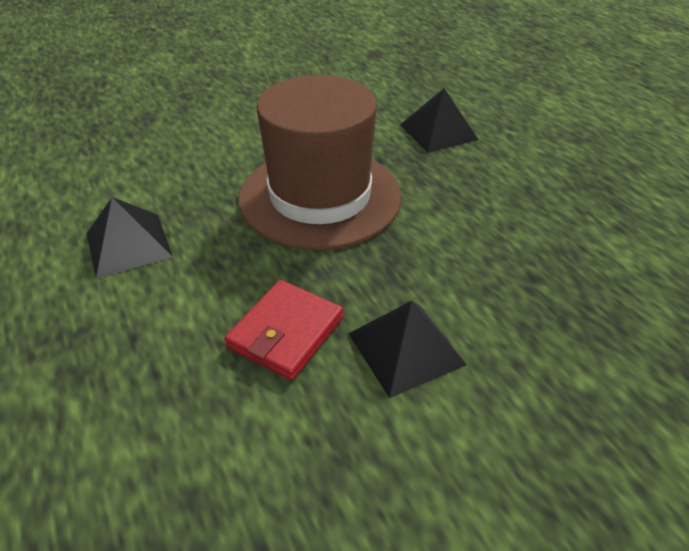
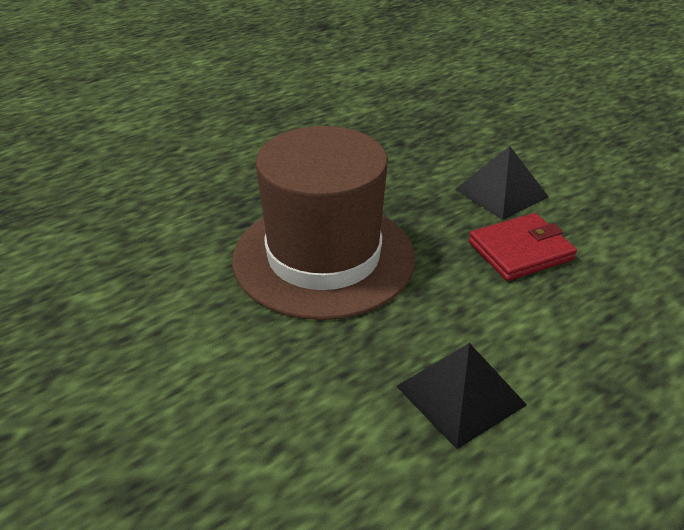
camera: 100 degrees left, 5 degrees down
red wallet [224,280,343,381] -> red wallet turned 45 degrees counterclockwise [469,213,577,281]
black pyramid [400,89,478,153] -> none

